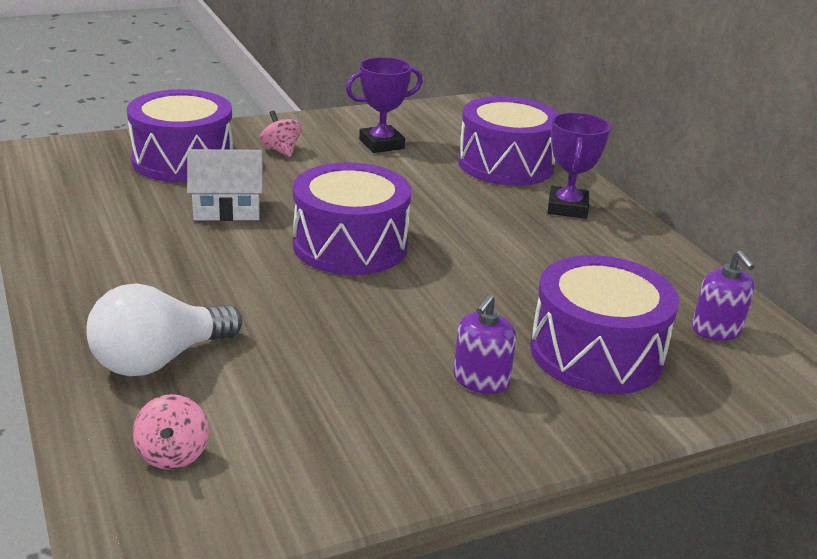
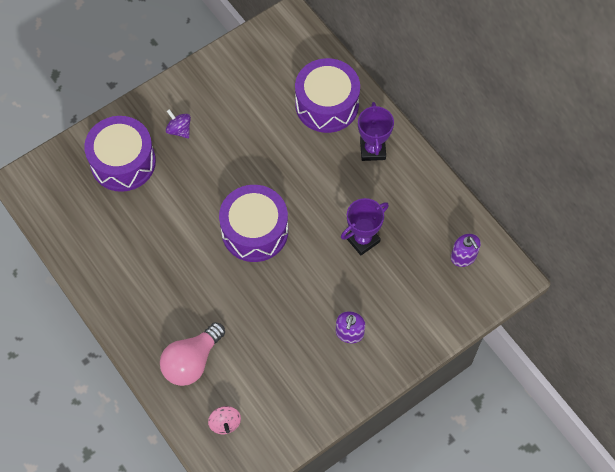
camera: 10 degrees left, 35 degrees up
white light bulb [87,283,242,376] -> pink light bulb [160,322,225,386]
white house [187,149,263,221] -> none
pink spinning top [260,110,302,157] -> purple spinning top [166,109,191,138]
purple trophy [346,57,423,153] -> purple trophy moved to [341,198,389,255]
purple drum [530,255,679,394] -> none

